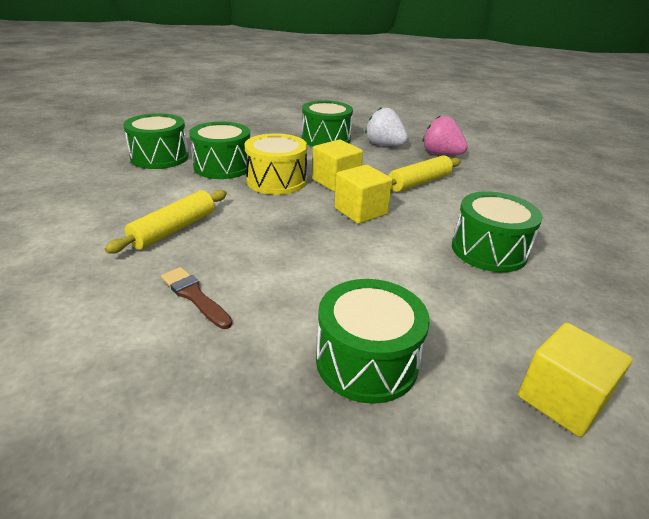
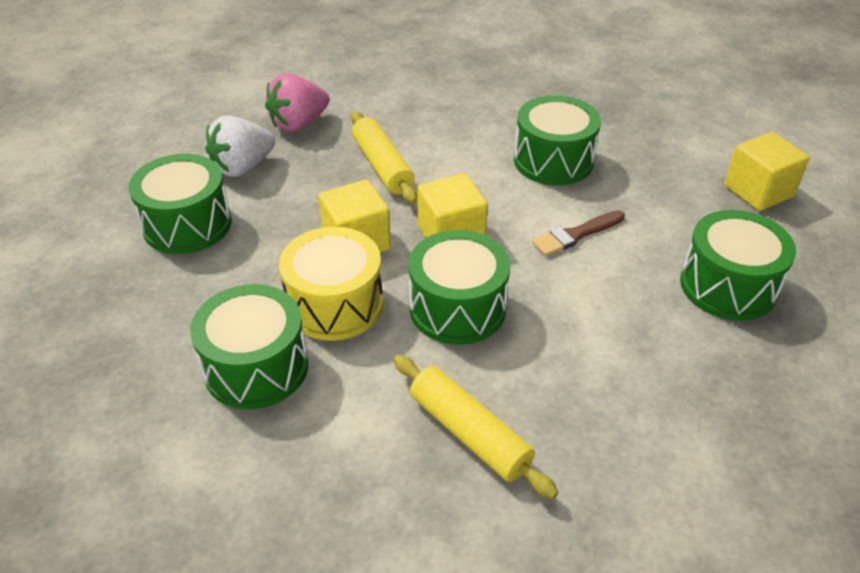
camera: 75 degrees left, 10 degrees up
green drum [123,113,189,169] -> green drum moved to [409,230,510,345]
brown brush [161,267,232,329] -> brown brush moved to [532,210,625,256]

